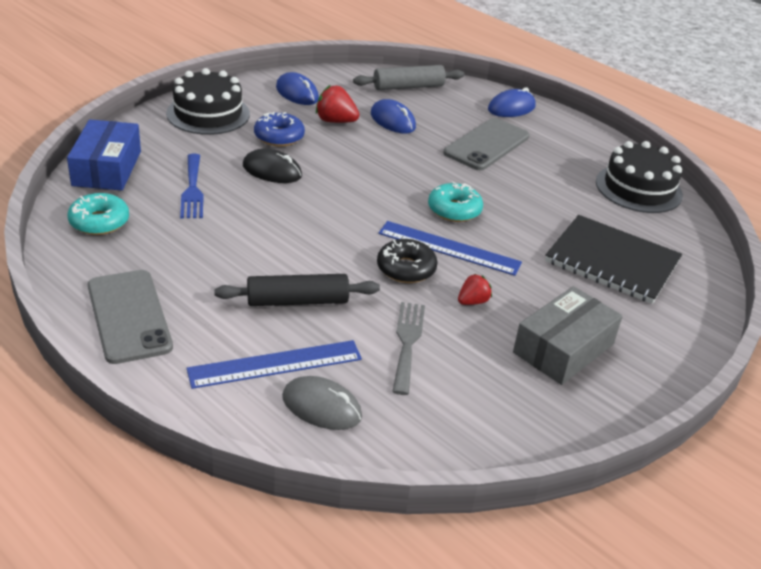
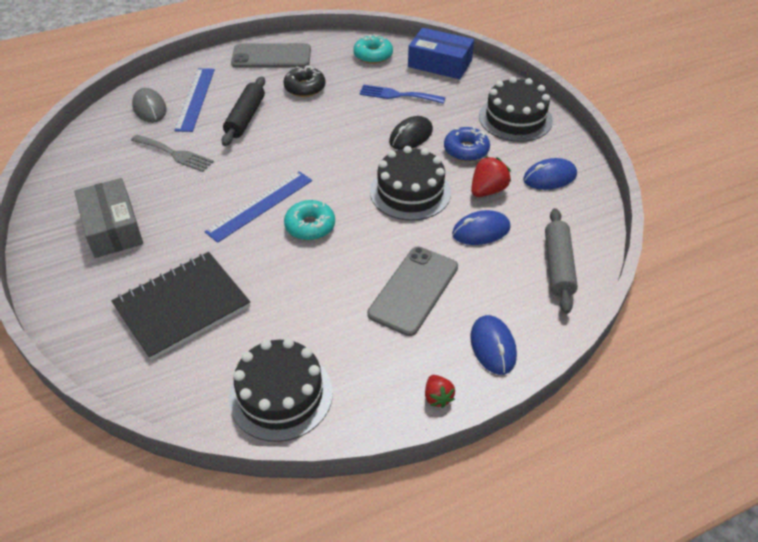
camera: 115 degrees right, 10 degrees up
grey mouse [282,376,362,430] -> grey mouse turned 75 degrees counterclockwise [132,88,167,123]
black donut [377,239,438,283] -> black donut moved to [283,65,326,97]
grey phone [443,118,530,170] -> grey phone turned 60 degrees clockwise [367,247,458,336]
red strawberry [458,274,492,305] -> red strawberry moved to [425,375,455,408]
none -> black cake [370,146,451,221]

